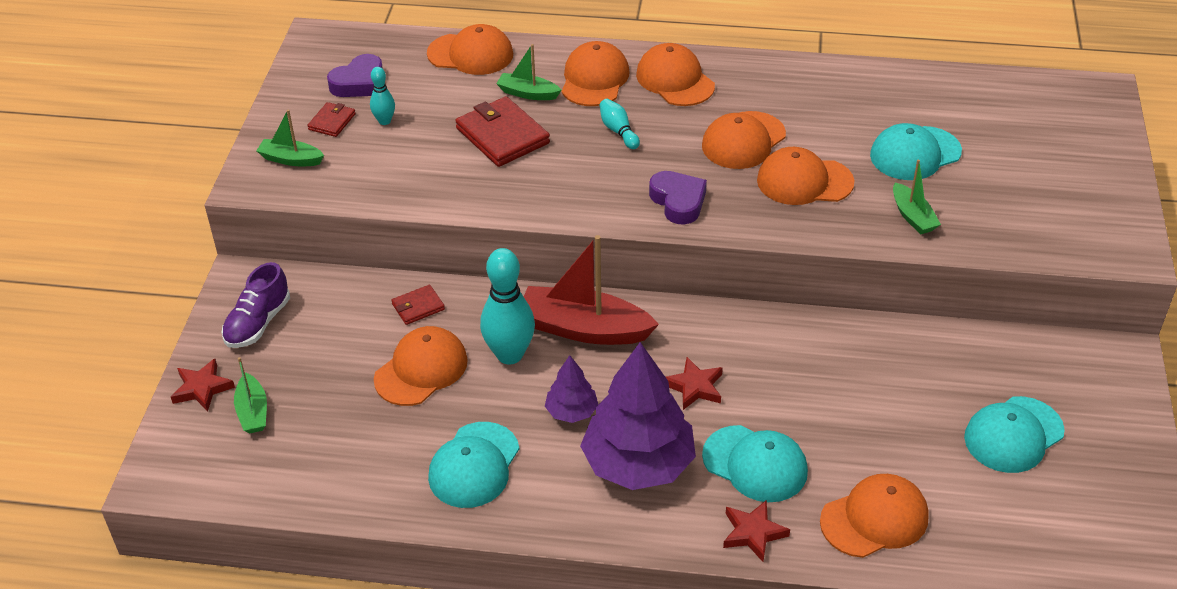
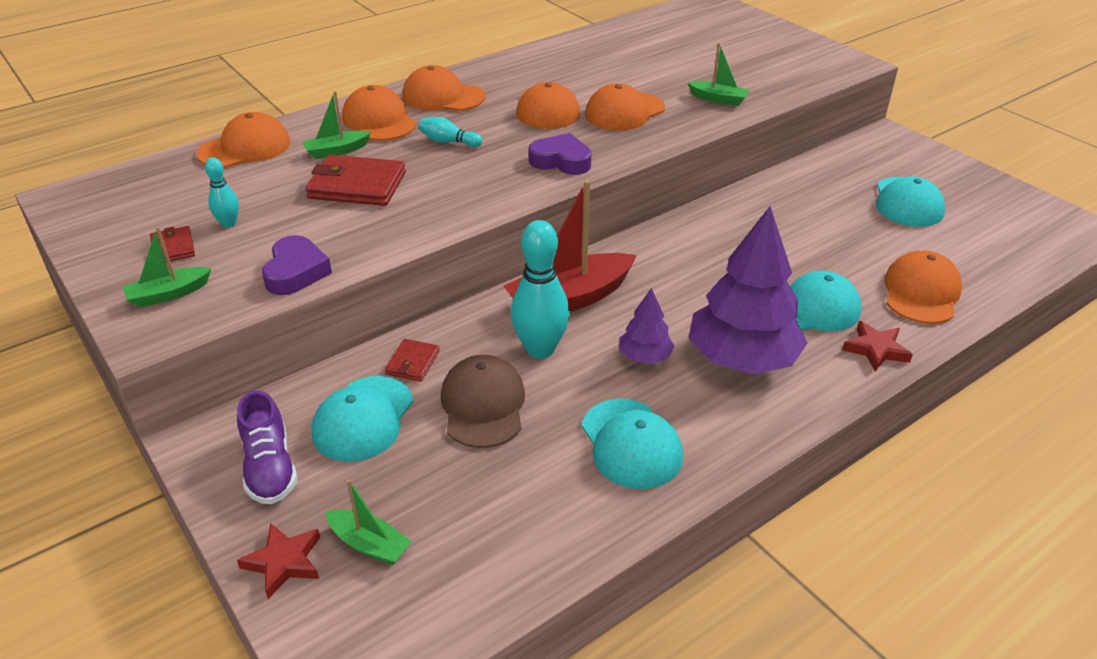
camera: 45 degrees left, 5 degrees down
purple heart [327,54,383,97] -> purple heart moved to [262,235,332,295]
orange cap [374,326,468,406] -> brown cap [441,355,525,448]
red star [666,357,723,410] -> none
turquoise cap [870,123,962,180] -> turquoise cap moved to [312,376,413,462]

